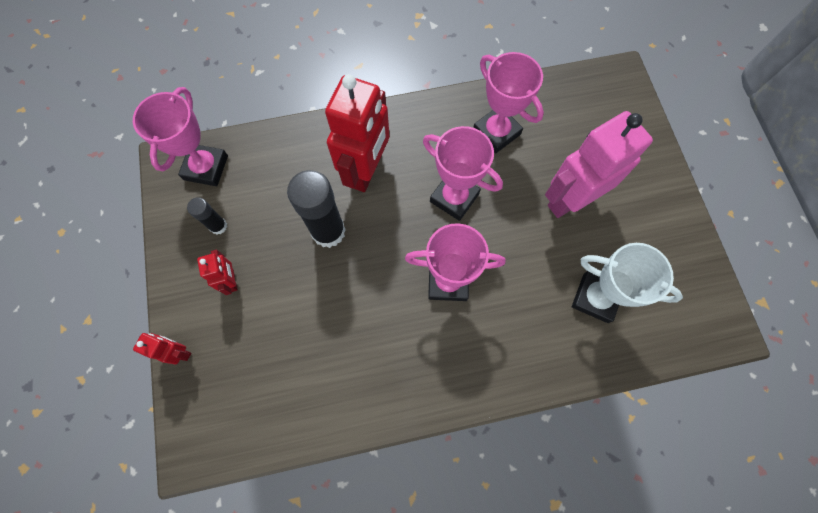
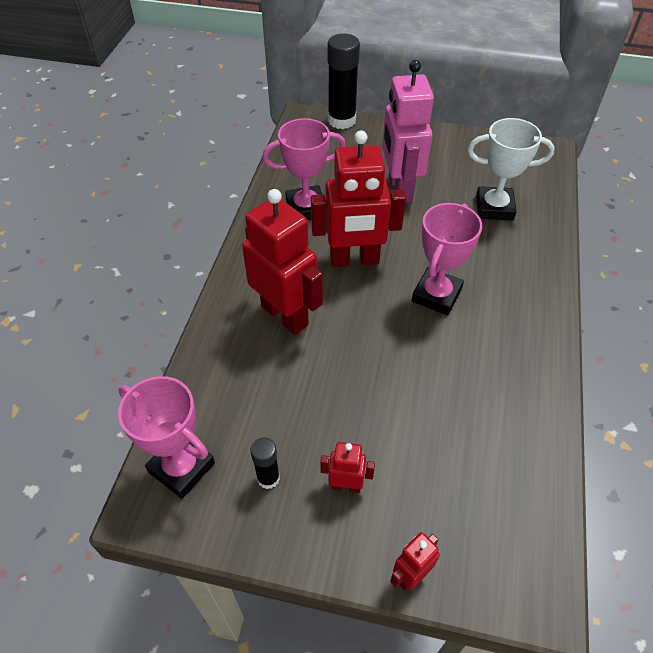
camera: 65 degrees left, 20 degrees down
black glue stick [287,170,346,248] -> black glue stick moved to [327,34,360,129]
pink trophy [423,126,503,221] -> red robot [311,130,406,267]
white trophy [572,243,683,323] -> white trophy turned 45 degrees clockwise [468,118,555,221]

